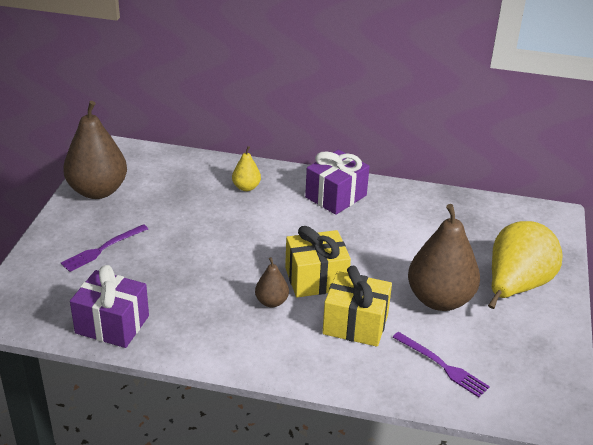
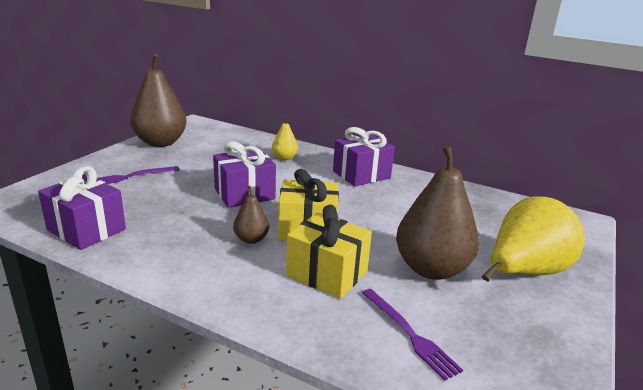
camera: 15 degrees right, 10 degrees down
none -> purple gift [213,141,276,208]

